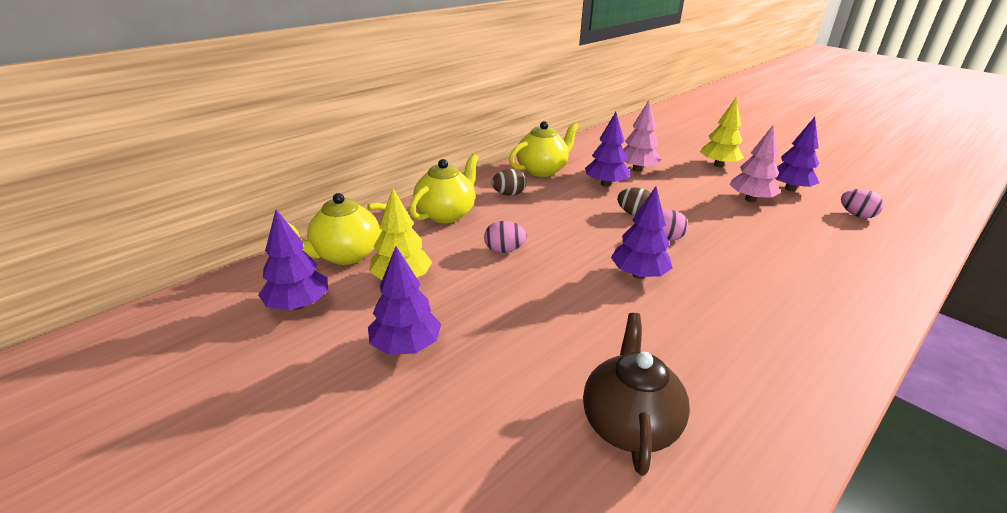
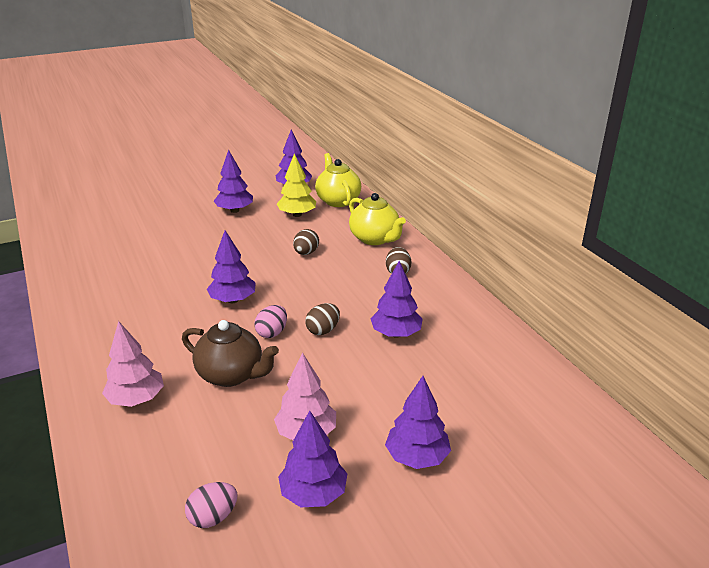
camera: 110 degrees right, 0 degrees up
pink egg [484,221,527,253] -> brown egg [293,229,319,255]
yellow teapot [509,121,579,177] -> none
brown teapot [583,313,690,476] -> brown teapot moved to [182,320,279,387]
pink tree [623,100,662,172] -> pink tree moved to [102,321,164,407]
yellow tree [700,98,744,167] -> purple tree [385,376,451,469]

